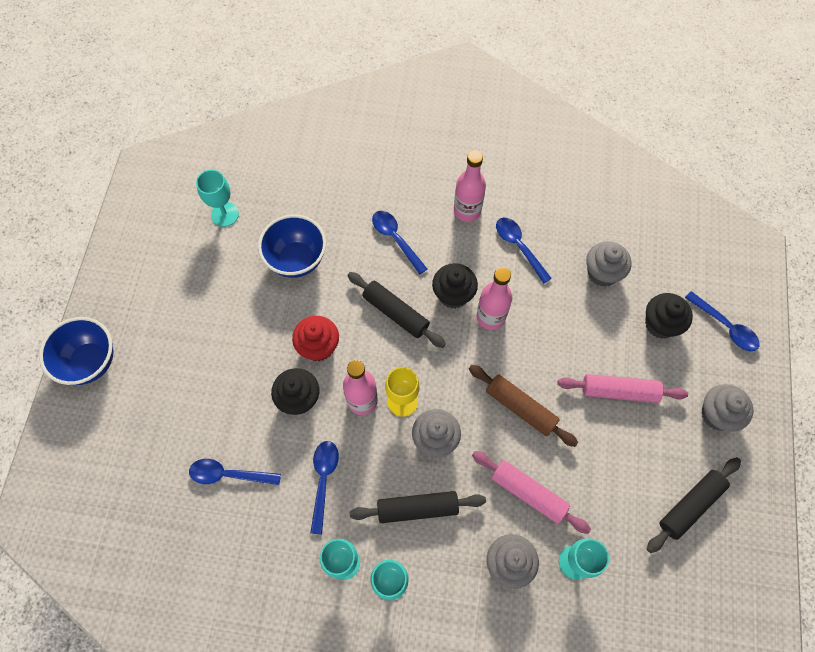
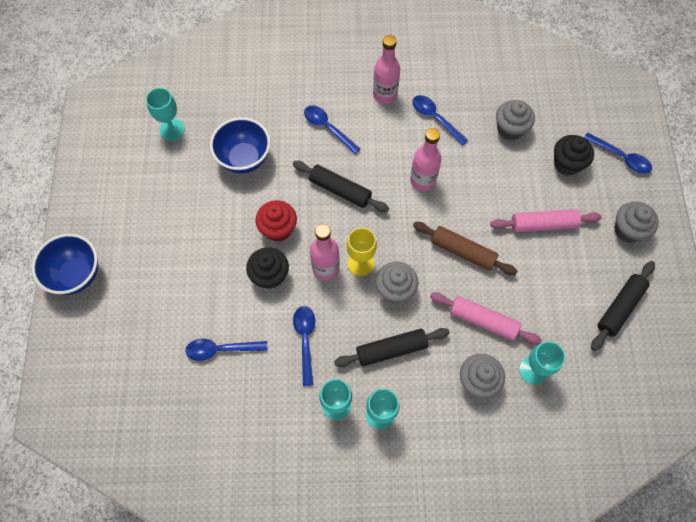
camera: 10 degrees left, 0 degrees up
black cupcake [432,263,478,309] -> none

